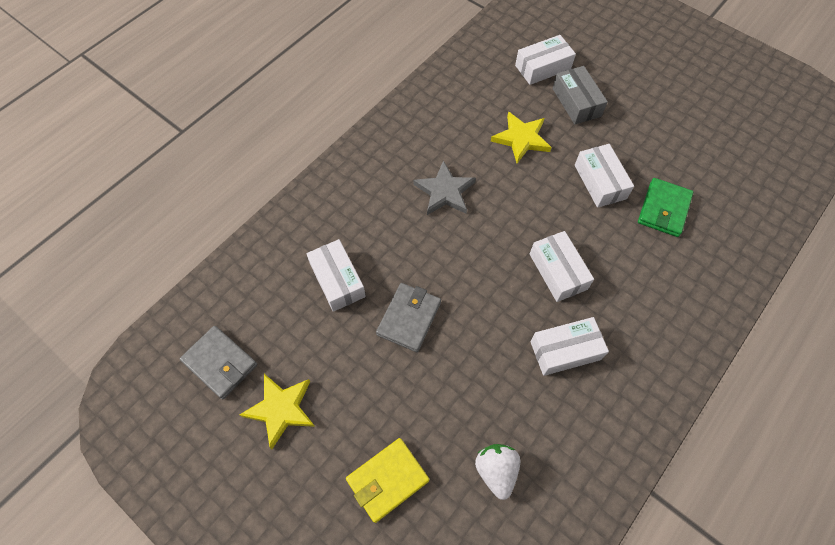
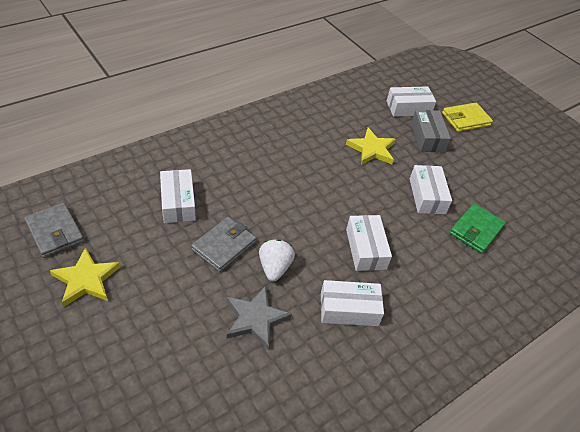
camera: 10 degrees right, 15 degrees down
yellow wallet [346,438,429,523] -> yellow wallet moved to [442,103,493,132]
grey star [413,161,476,215] -> grey star moved to [227,286,292,350]
white strawberry [475,444,520,500] -> white strawberry moved to [259,239,295,281]

